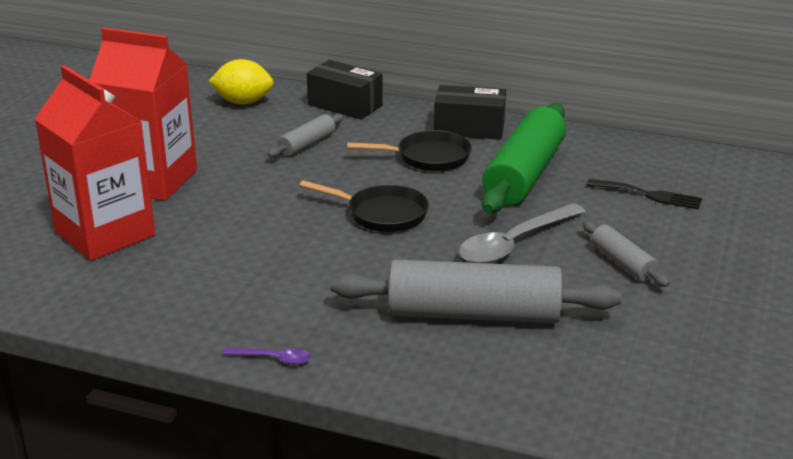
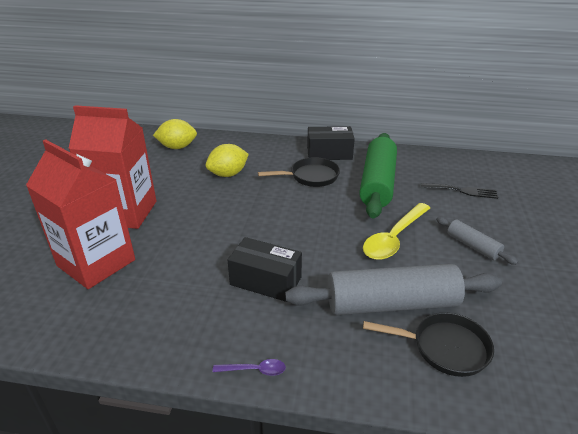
camera: 10 degrees left, 5 degrees up
grey rolling pin [267,114,344,158] -> yellow lemon [206,144,249,177]
black pan [299,180,429,232] -> black pan moved to [363,313,494,377]
black box [307,60,383,120] -> black box moved to [228,237,302,302]
grey spoon [459,203,586,263] -> yellow spoon [363,203,430,260]

